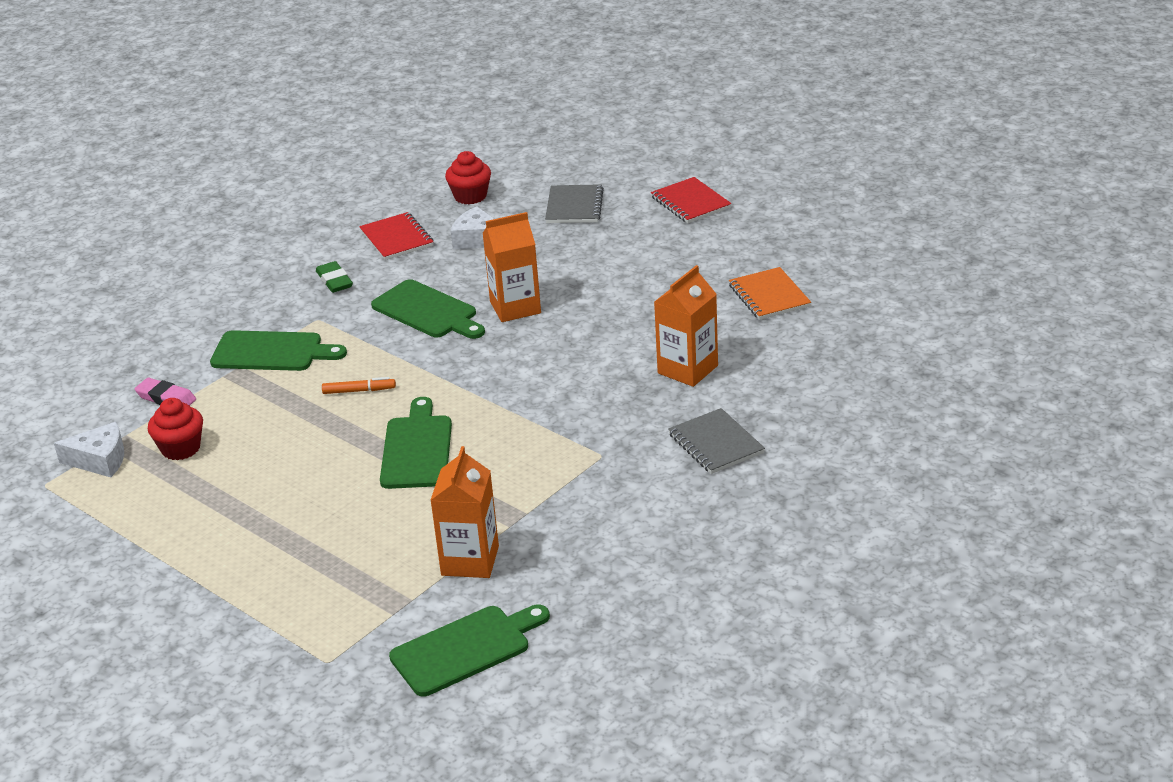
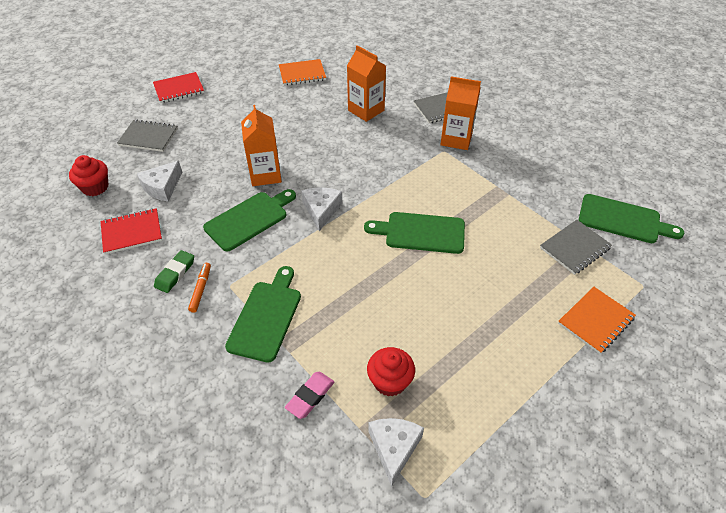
camera: 85 degrees left, 15 degrees up
green eraser [316,261,353,293] -> green eraser turned 45 degrees counterclockwise [154,250,194,293]
orange marker [322,377,396,394] -> orange marker moved to [188,263,211,313]
green cutting board [389,604,550,696] -> green cutting board turned 135 degrees clockwise [579,194,685,243]
orange carton [430,446,499,578] -> orange carton moved to [440,76,481,150]
none -> white cheese [301,188,343,231]
none -> grey notebook [540,220,612,275]
none -> orange notebook [558,287,636,354]

